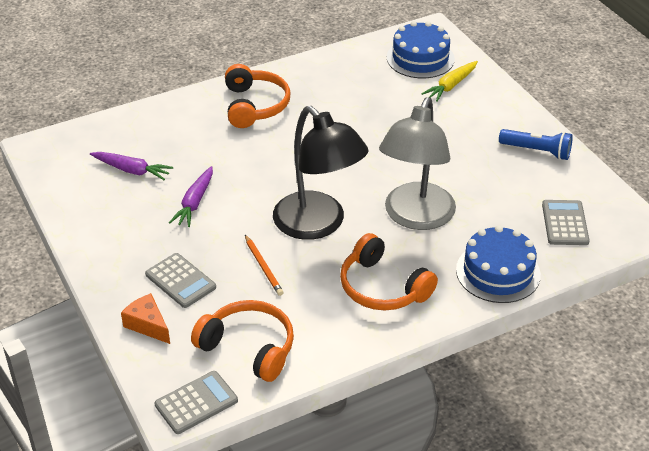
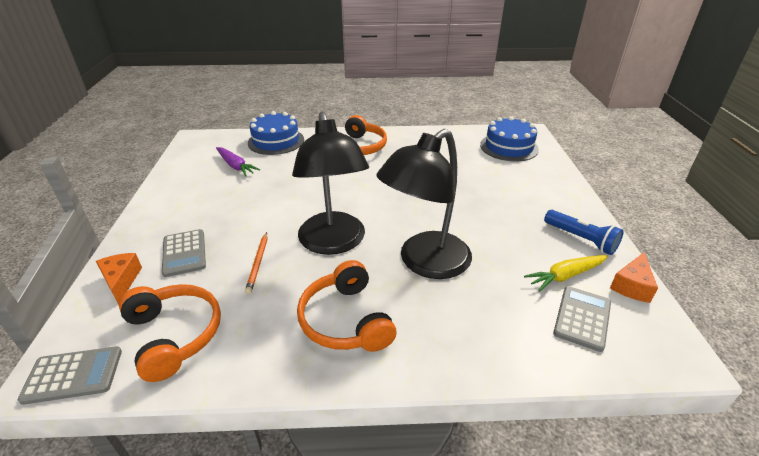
camera: 25 degrees right, 5 degrees down
purple carrot [169,166,213,227] -> none
grey lamp [379,97,456,230] -> black lamp [376,129,472,279]
yellow carrot [422,61,478,102] -> yellow carrot moved to [524,255,608,292]
blue cake [456,225,541,303] -> blue cake moved to [248,111,304,155]
none -> orange cheese [610,252,658,303]

